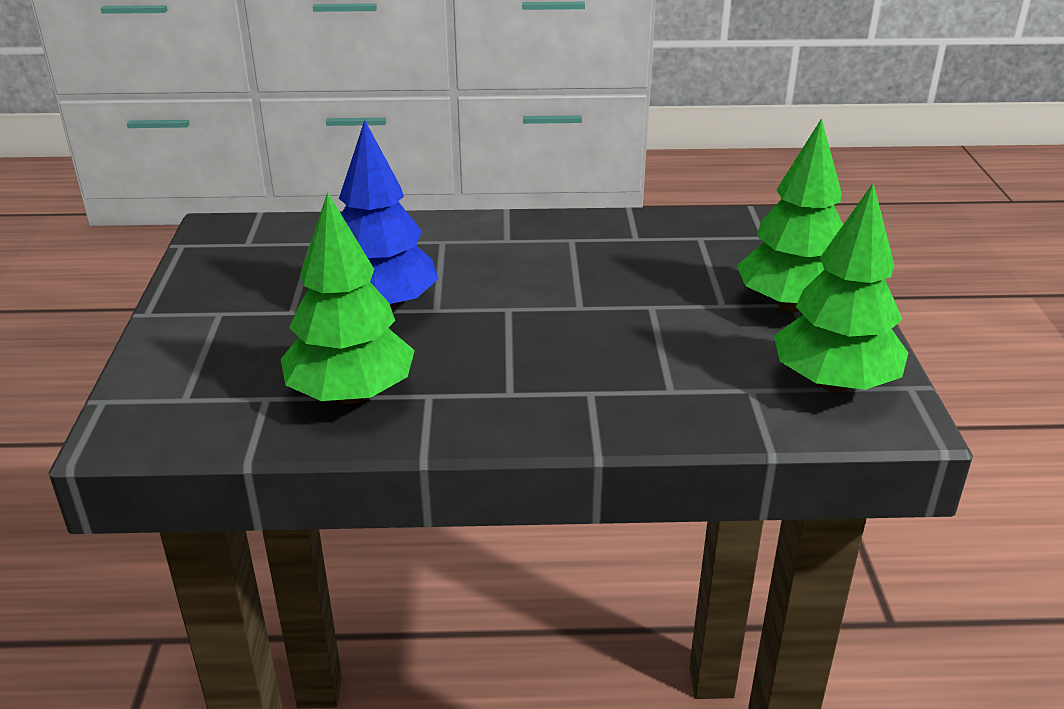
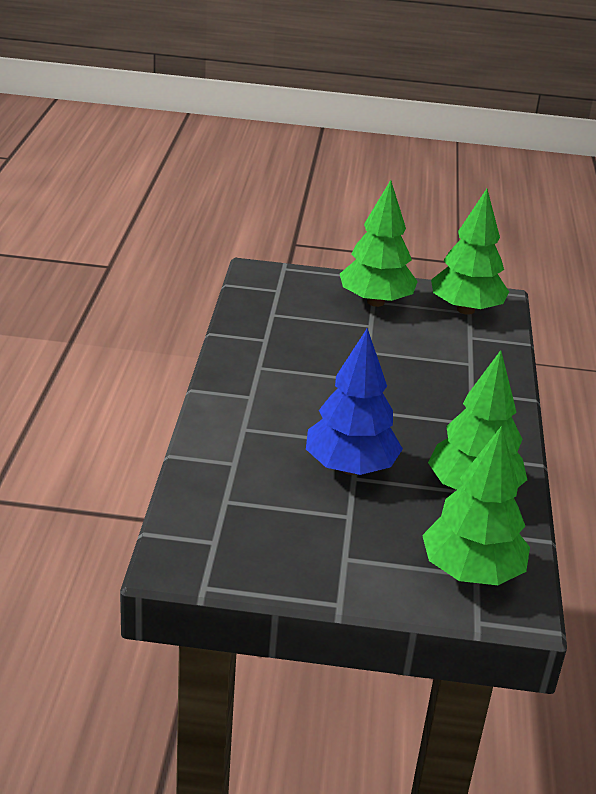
camera: 85 degrees left, 0 degrees up
none -> green tree [422,426,530,585]

